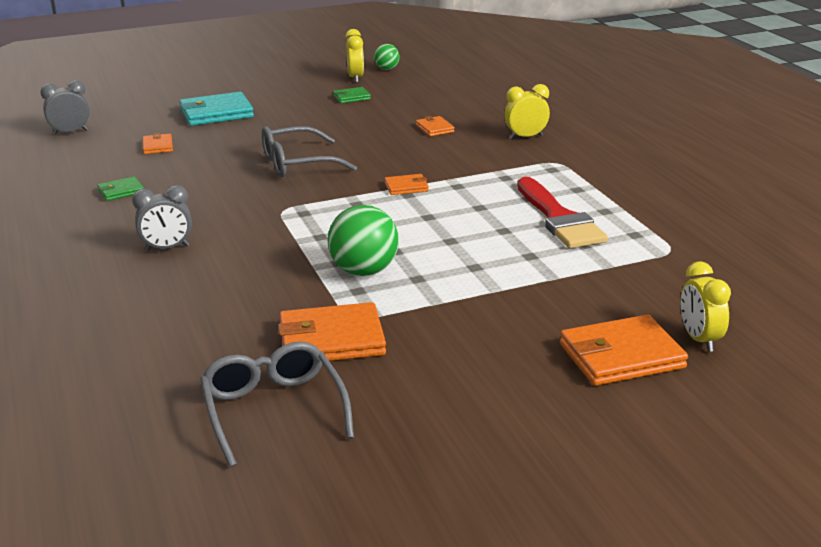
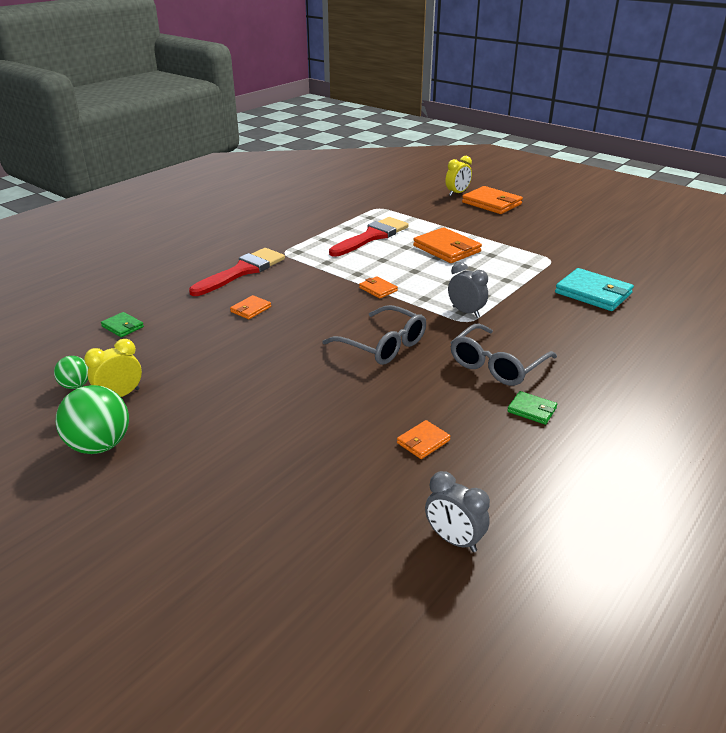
camera: 120 degrees left, 5 degrees up
grey clock [132,185,192,251] -> grey clock moved to [448,262,488,318]
turquoise wallet [180,92,254,126] -> turquoise wallet moved to [555,268,634,311]
grey glasses [200,342,354,467] -> grey glasses moved to [450,324,557,386]
orange wallet [278,302,386,361] -> orange wallet moved to [413,227,482,263]
green ball [327,205,399,276] -> green ball moved to [56,385,129,454]
green wallet [333,87,371,103] -> green wallet moved to [101,312,144,337]
yellow clock [504,84,550,139] -> red brush [189,248,285,296]

